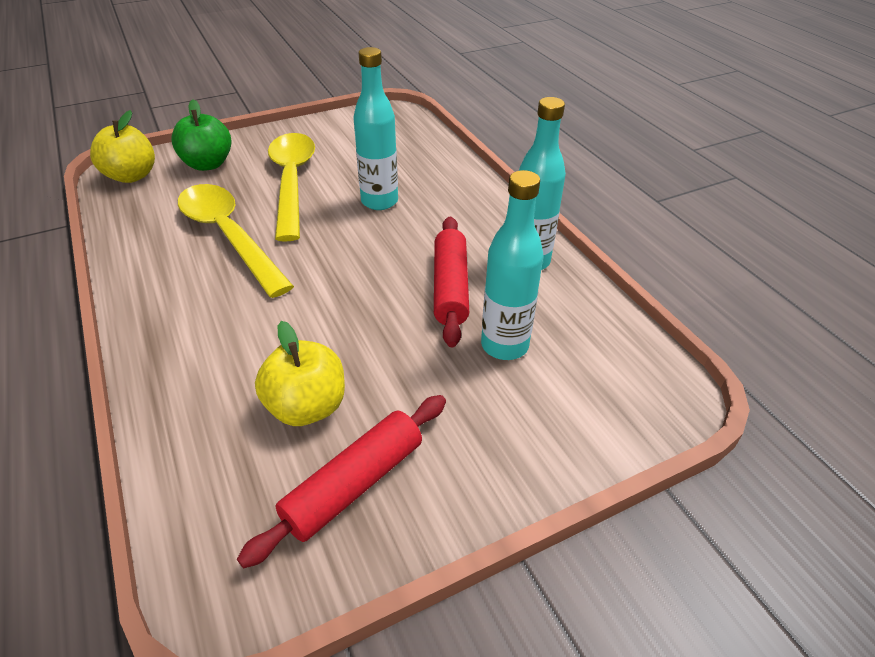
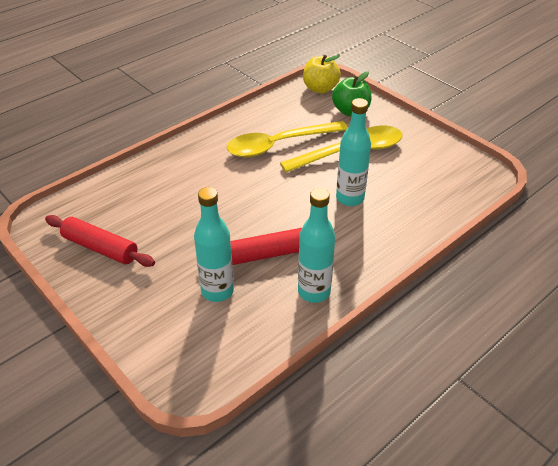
camera: 75 degrees right, 0 degrees up
yellow spoon [178,184,294,298] -> yellow spoon turned 150 degrees counterclockwise [227,121,348,157]
yellow apple [255,321,345,426] -> none

